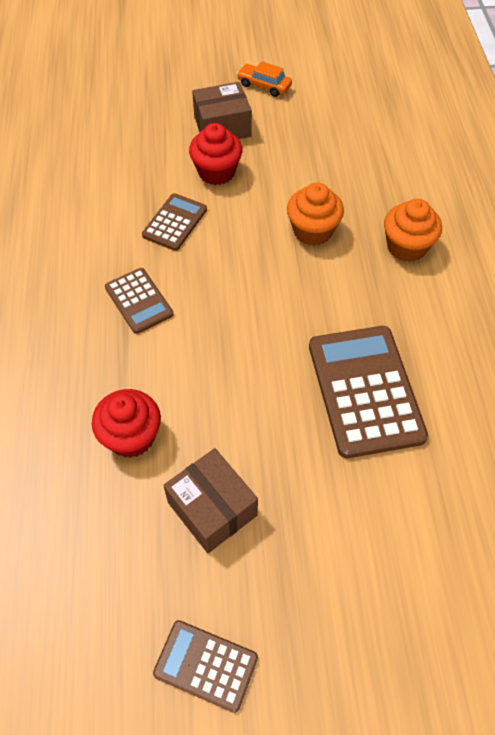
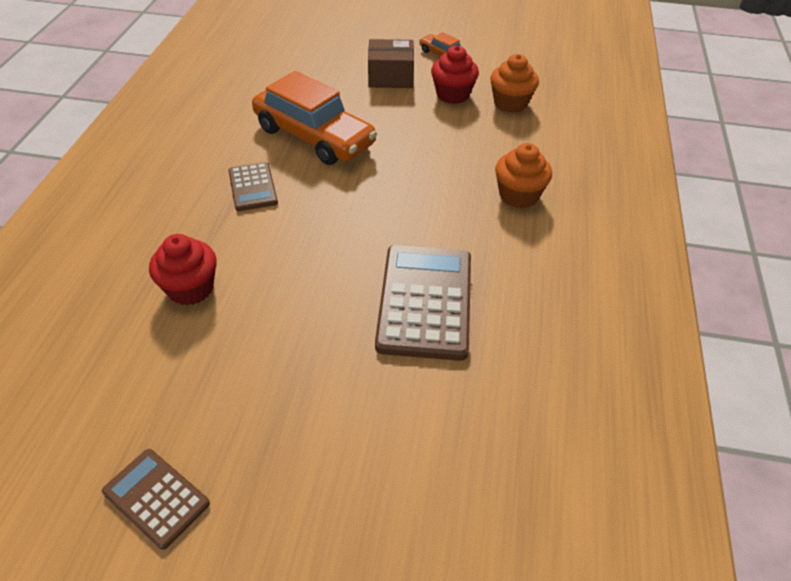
camera: 15 degrees right, 10 degrees down
brown calculator [142,193,207,251] -> orange car [252,71,377,165]
brown box [163,448,258,553] -> none
red cupcake [189,123,243,185] -> red cupcake moved to [431,46,479,104]
orange cupcake [287,183,344,246] -> orange cupcake moved to [490,54,539,113]

